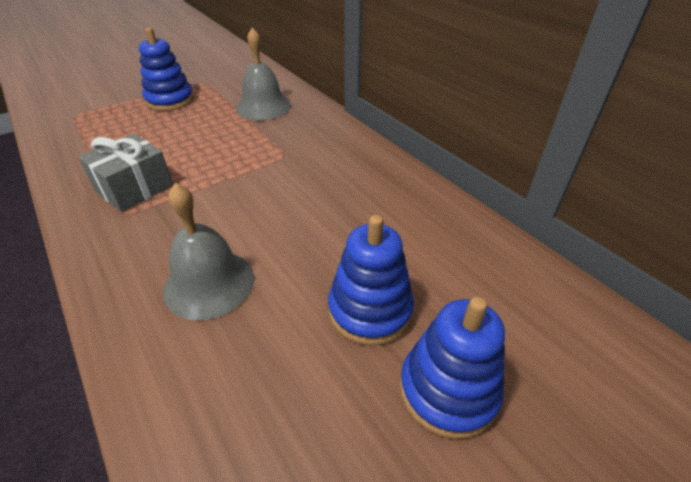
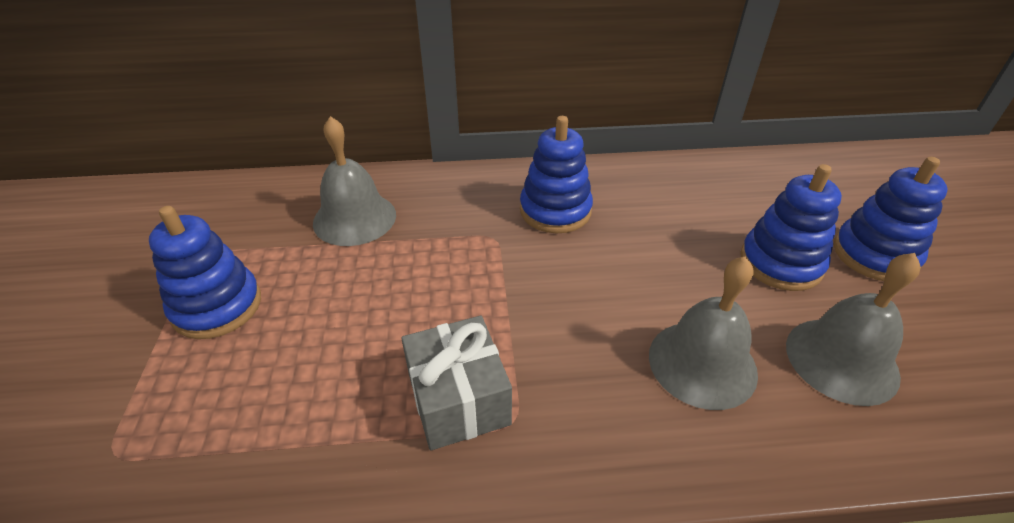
camera: 60 degrees left, 0 degrees up
none -> blue stacking toy [520,116,593,233]
none -> grey bell [786,253,921,406]

